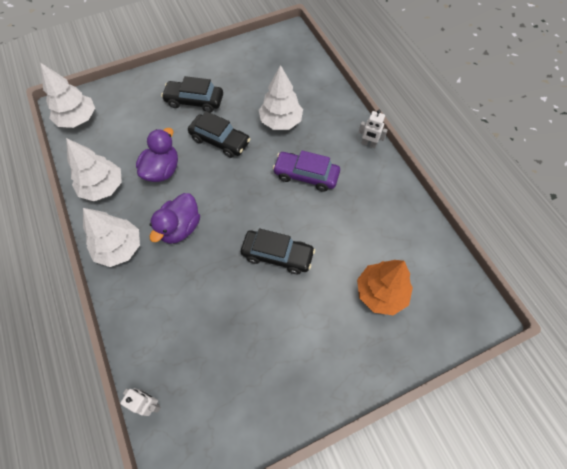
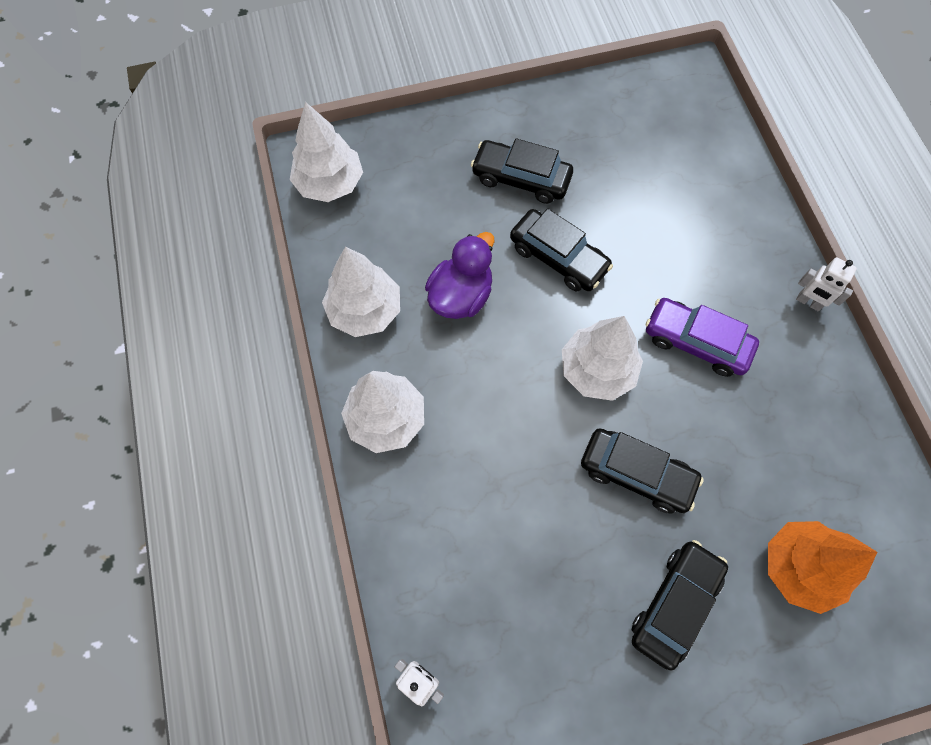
camera: 10 degrees right, 5 degrees up
purple duck [150,193,200,244] -> none
white tree [259,65,303,130] -> white tree moved to [562,316,643,401]
none -> black car [632,540,728,670]

